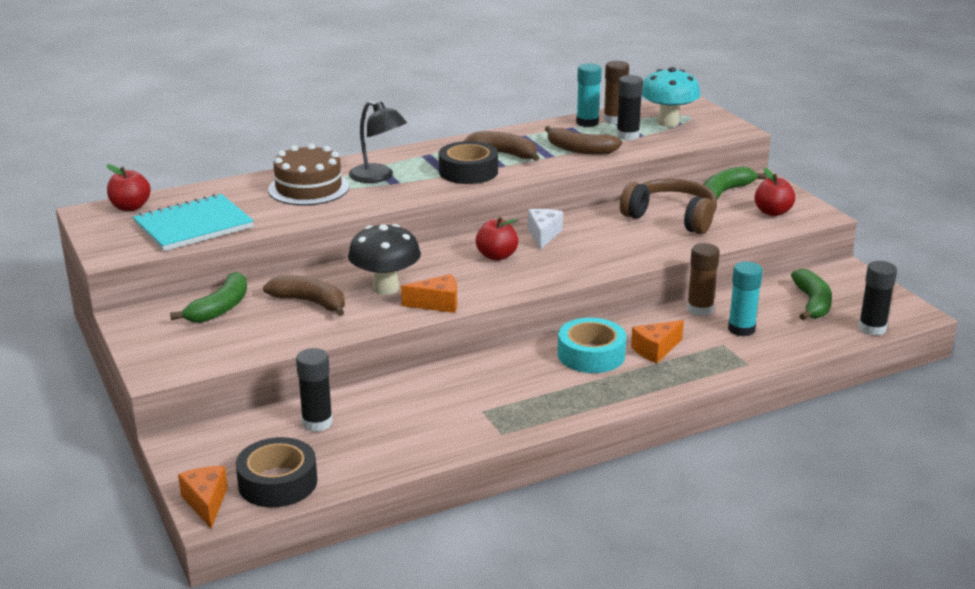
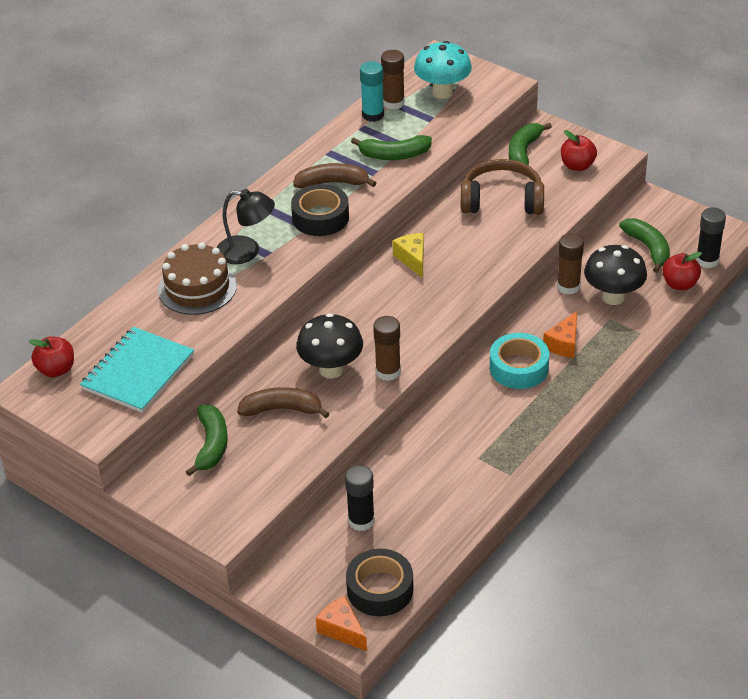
camera: 25 degrees left, 15 degrees up
orange cheese [401,274,457,313] -> brown glue stick [373,316,401,381]
red apple [476,217,518,261] -> red apple moved to [662,252,702,290]
white cheese [528,209,563,249] -> yellow cheese [392,233,424,278]
brown banana [545,126,622,155] -> green banana [351,135,432,160]
black glue stick [616,75,643,140] -> none
turquoise glue stick [728,262,763,336] -> black mushroom [584,245,647,305]

